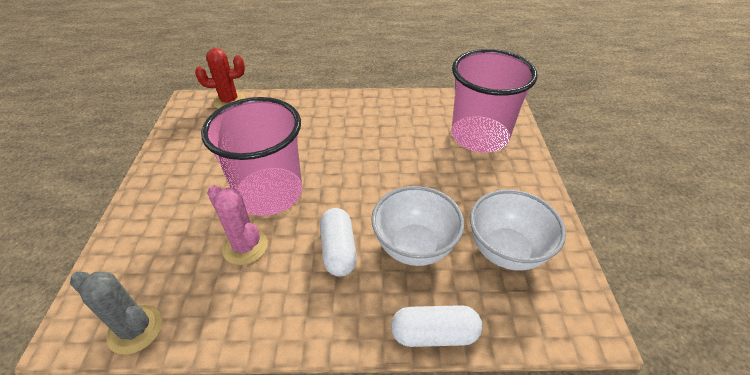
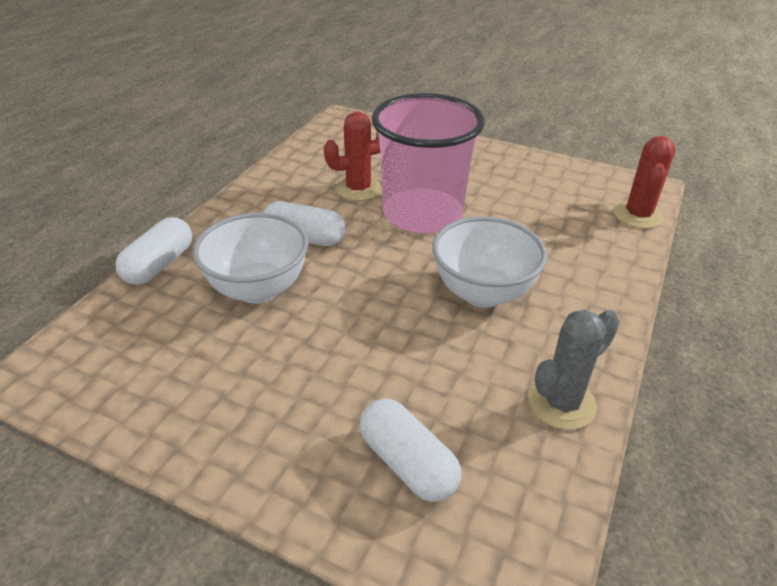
camera: 115 degrees right, 5 degrees down
grey cactus [70,272,162,355] -> grey cactus moved to [528,310,620,430]
pink cactus [207,185,268,265] -> red cactus [324,112,382,201]
pink cup [451,49,538,153] -> white capsule [360,398,461,502]
white bowl [470,190,566,271] -> white bowl moved to [432,216,547,308]

